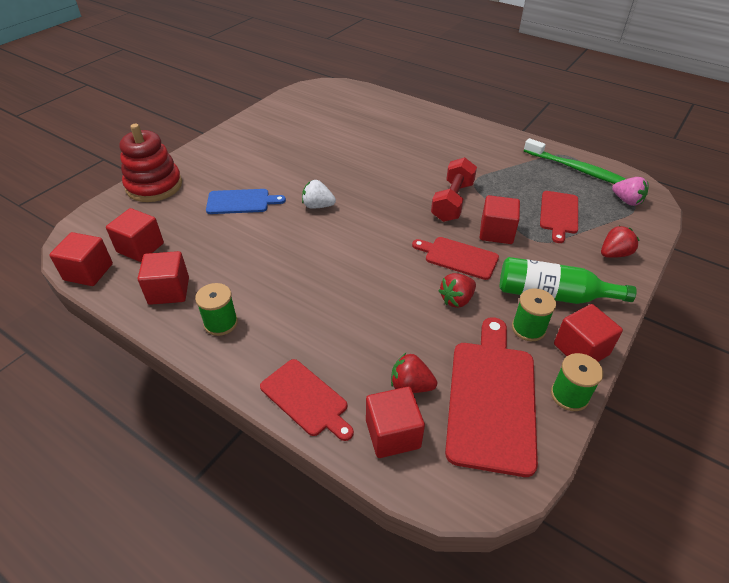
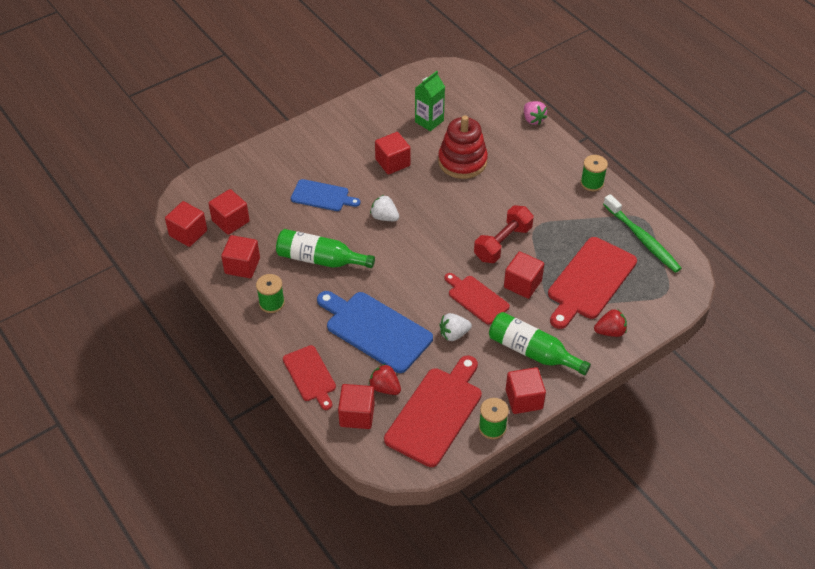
camera: 20 degrees right, 5 degrees up
red stacking toy [119,124,182,202] -> red stacking toy moved to [438,116,488,179]
red strawberry [439,273,476,308] -> white strawberry [440,313,472,341]
green spool [512,288,556,341] -> green spool moved to [580,155,608,191]
red cutting board [540,191,578,243] -> red cutting board [548,237,637,329], size x1.68
pink strawberry [612,177,649,206] -> pink strawberry moved to [524,101,547,125]
none -> green bottle [276,229,375,268]
none -> blue cutting board [317,291,433,373]
none -> red cube [375,132,411,175]
none -> green carton [415,71,445,131]

